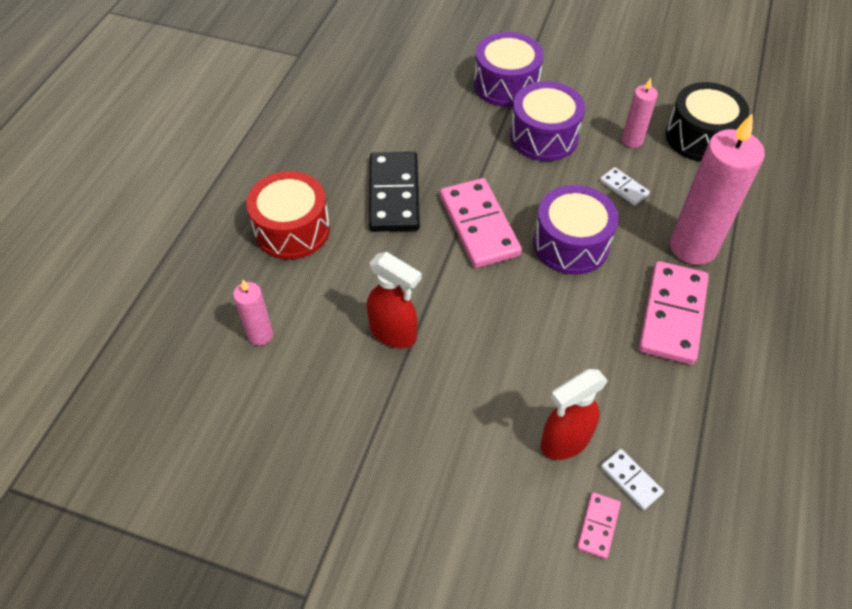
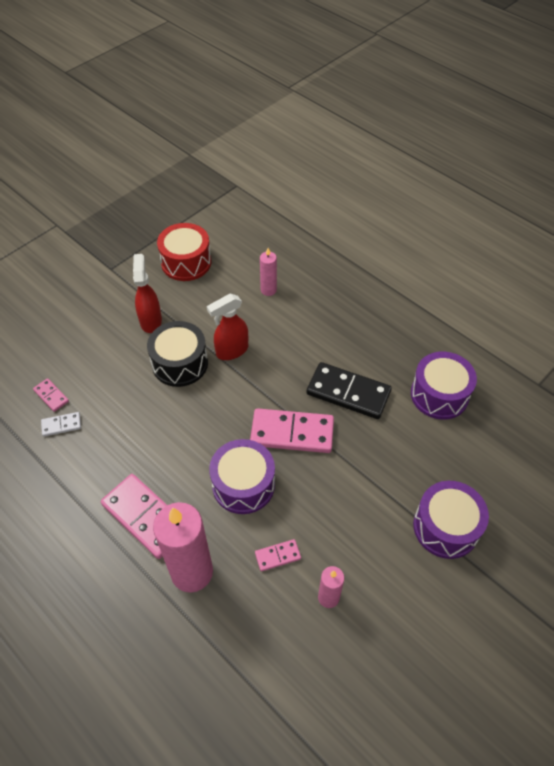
camera: 115 degrees right, 0 degrees up
red drum [246,171,330,259] -> red drum moved to [157,223,211,281]
purple drum [510,81,585,161] -> purple drum moved to [411,351,477,420]
red spray bottle [541,369,608,460] -> red spray bottle moved to [133,254,162,333]
white domino [600,167,650,206] -> pink domino [255,539,301,571]
black drum [666,82,749,162] -> black drum moved to [147,321,208,387]

